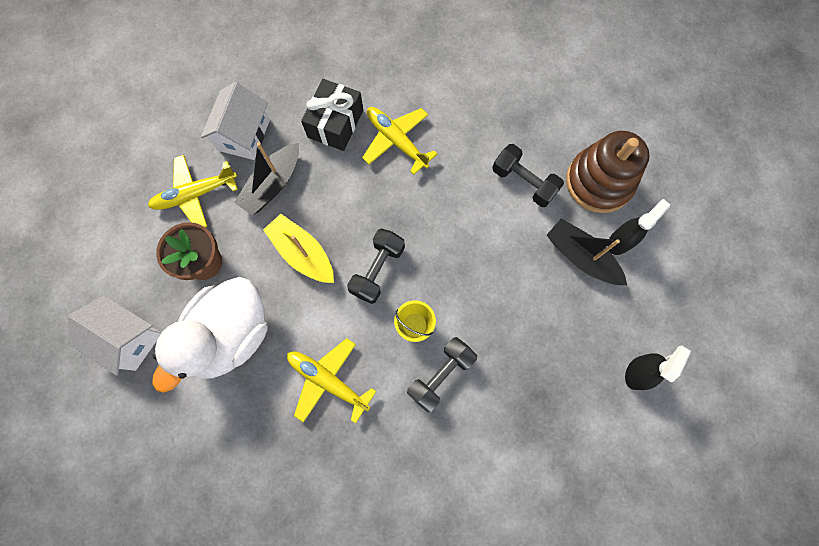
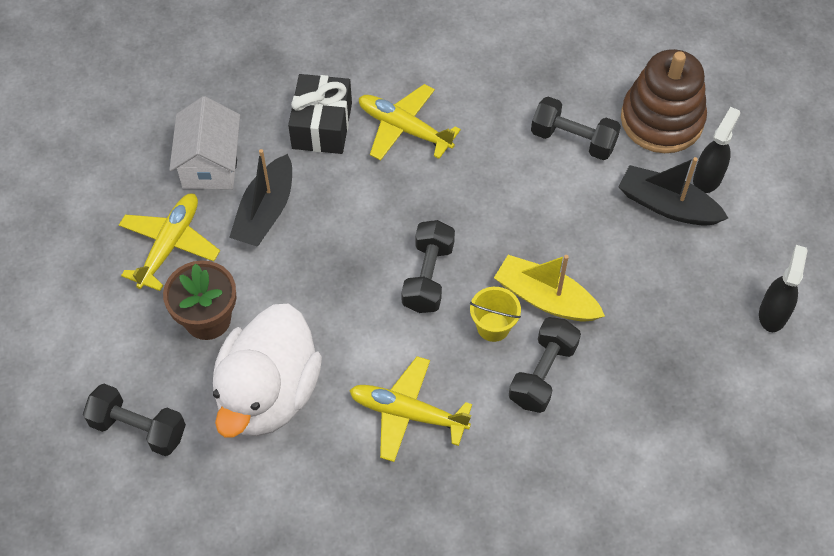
camera: 15 degrees left, 15 degrees down
white house [68,296,161,376] -> black dumbbell [83,384,186,456]
yellow plane [148,155,238,227] -> yellow plane turned 150 degrees clockwise [119,194,220,291]
yellow boat [263,214,334,283] -> yellow boat moved to [494,255,605,321]

